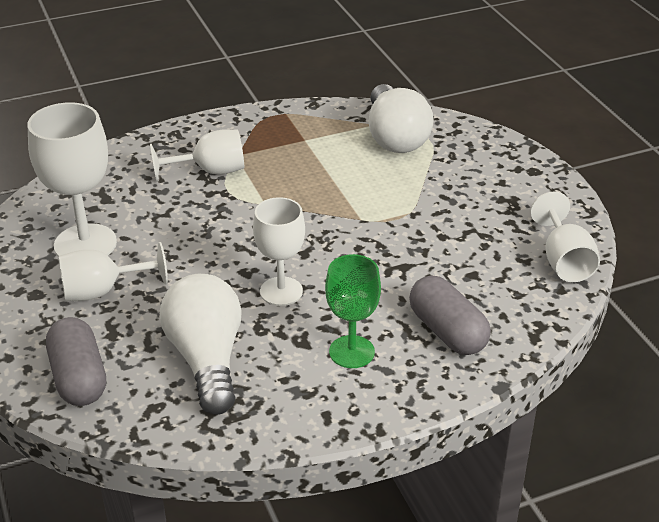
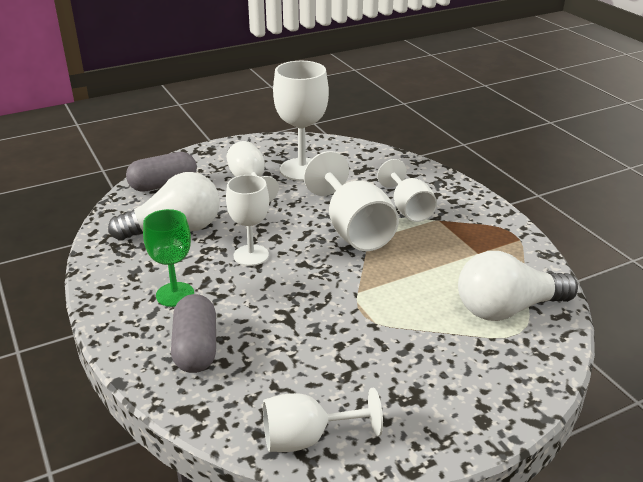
camera: 85 degrees right, 5 degrees down
grey capsule [409,276,491,355] -> grey capsule turned 60 degrees counterclockwise [171,294,216,373]
none -> white goblet [304,151,399,251]

